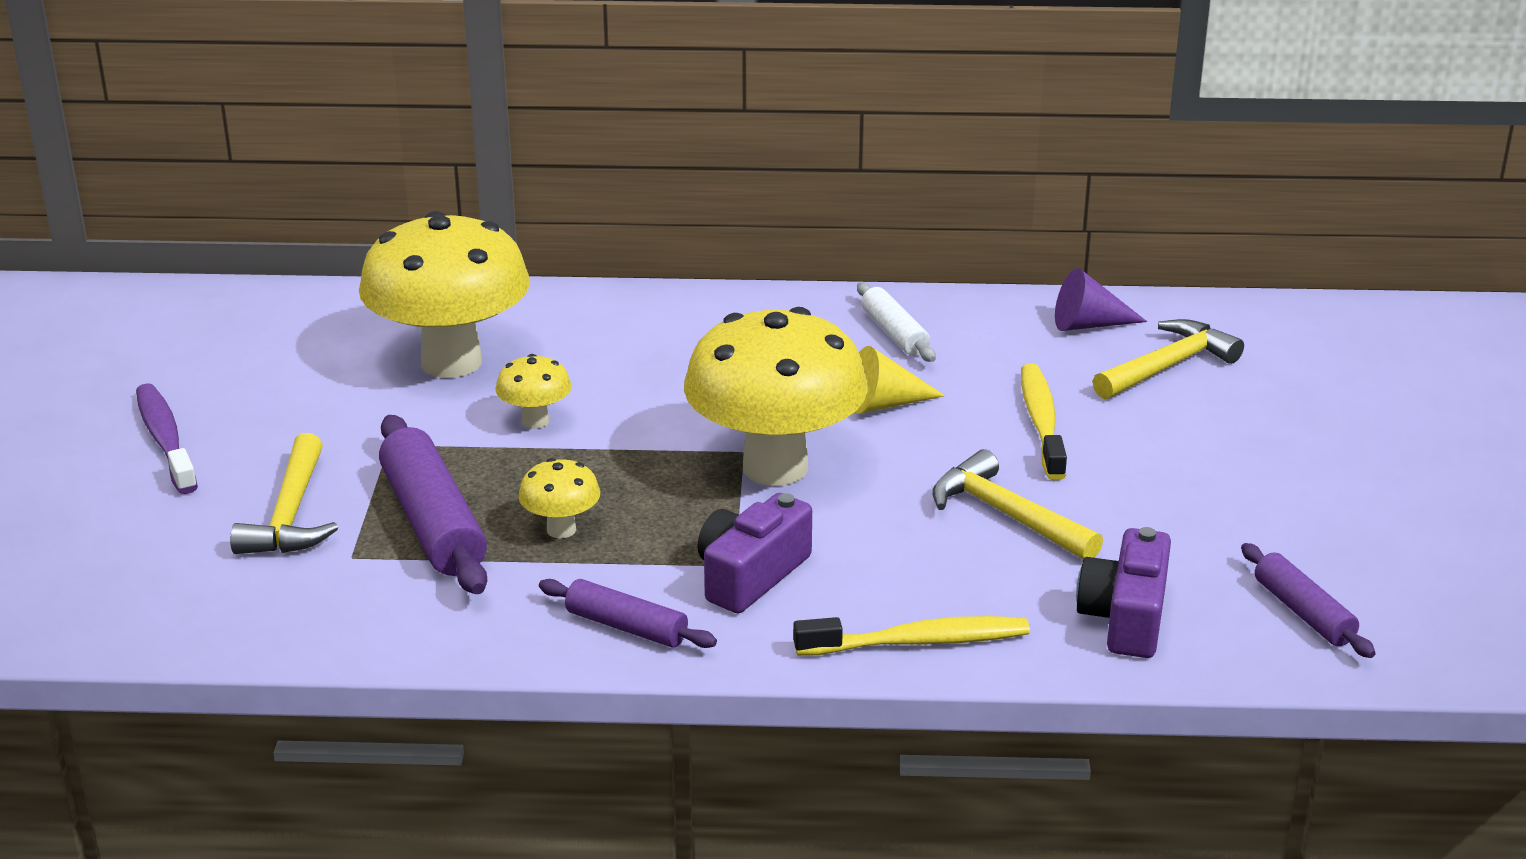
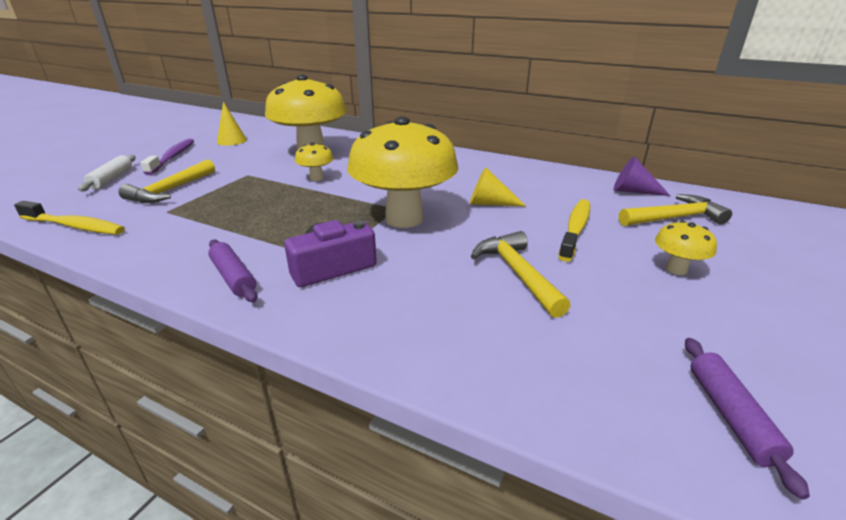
camera: 25 degrees right, 0 degrees up
purple rolling pin [379,415,487,594] -> none
yellow mushroom [518,458,600,538] -> yellow mushroom moved to [655,221,717,275]
yellow toothbrush [793,616,1030,656] -> yellow toothbrush moved to [14,201,125,235]
white rolling pin [857,282,936,362] -> white rolling pin moved to [78,155,136,192]
purple camera [1076,527,1171,658] -> none
none -> yellow cone [217,102,247,146]

